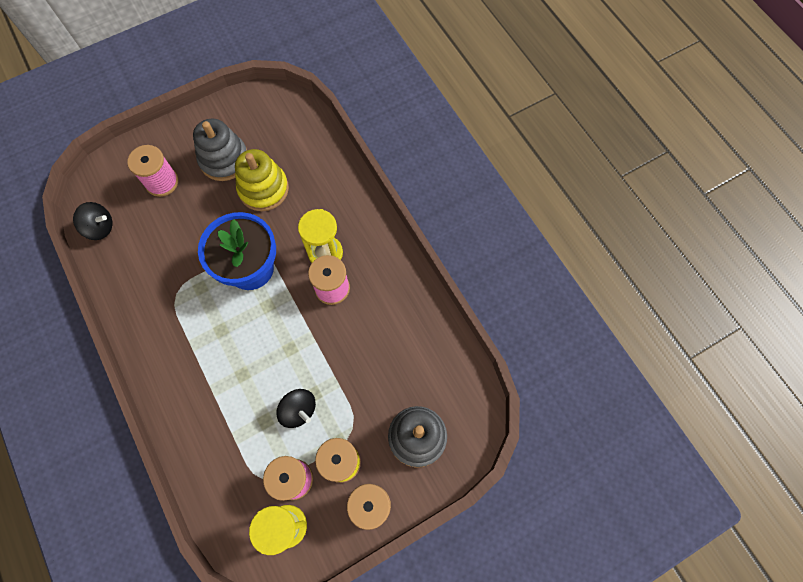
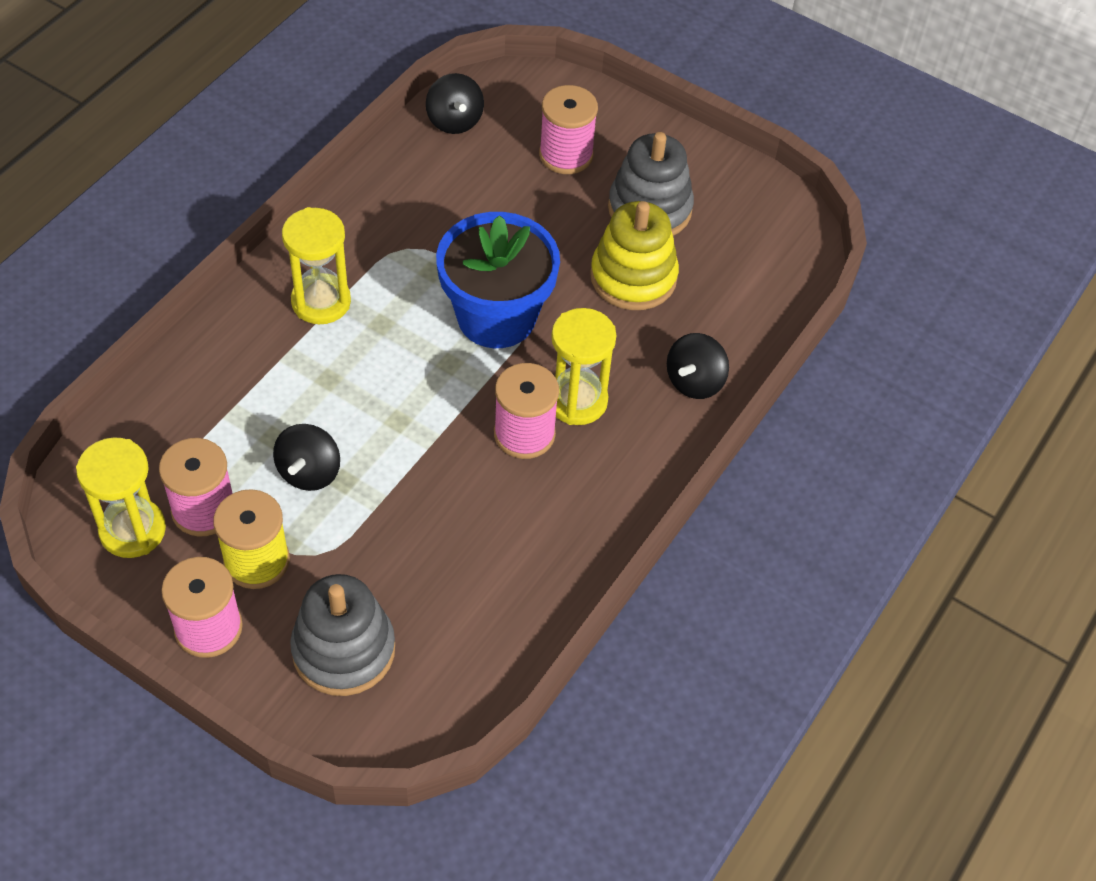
camera: 60 degrees right, 15 degrees down
none -> yellow hourglass [282,207,351,324]
none -> black spinning top [667,333,729,399]

